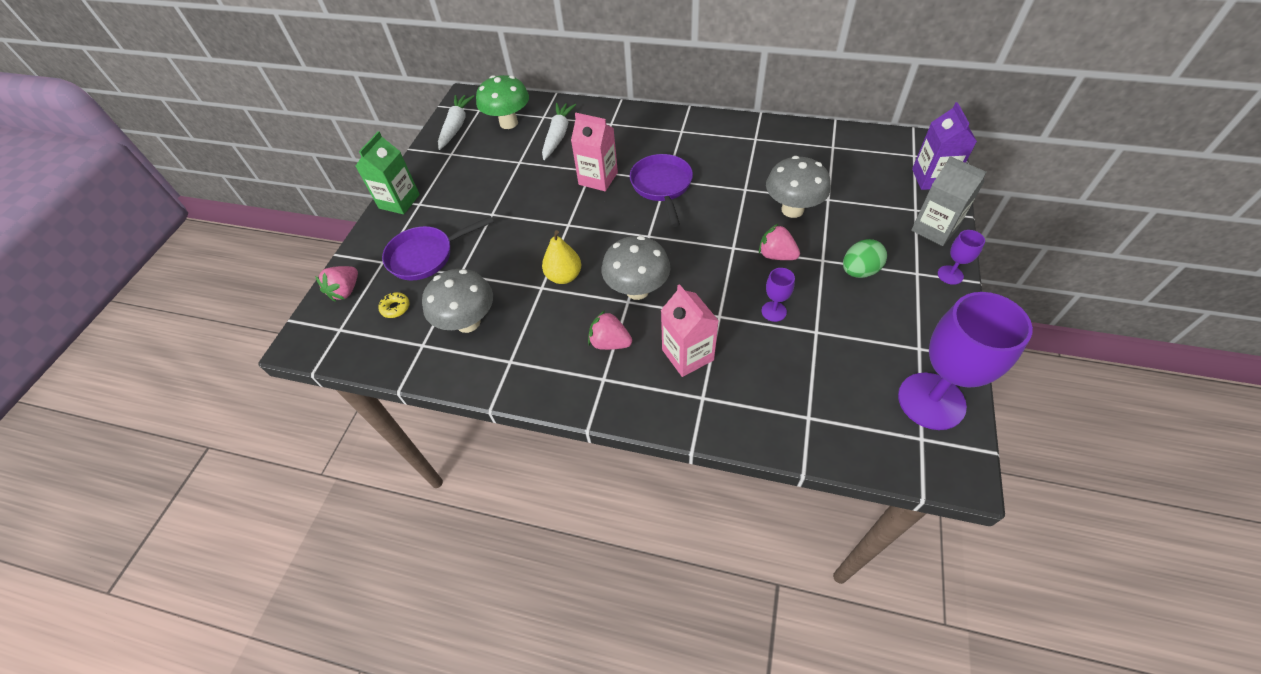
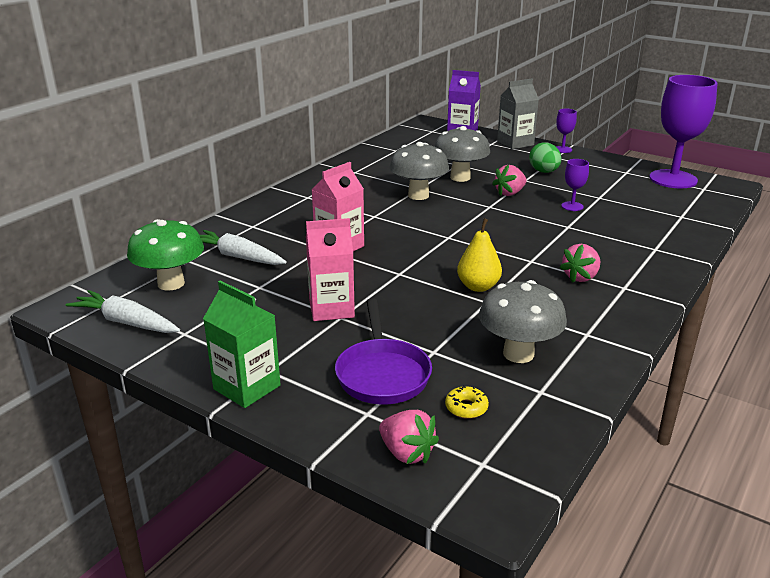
camera: 75 degrees left, 25 degrees down
grey mushroom [602,236,671,300] -> grey mushroom moved to [389,142,449,200]
purple pan [630,154,693,227] -> none
pink carton [661,284,719,377] -> pink carton moved to [306,218,355,321]

